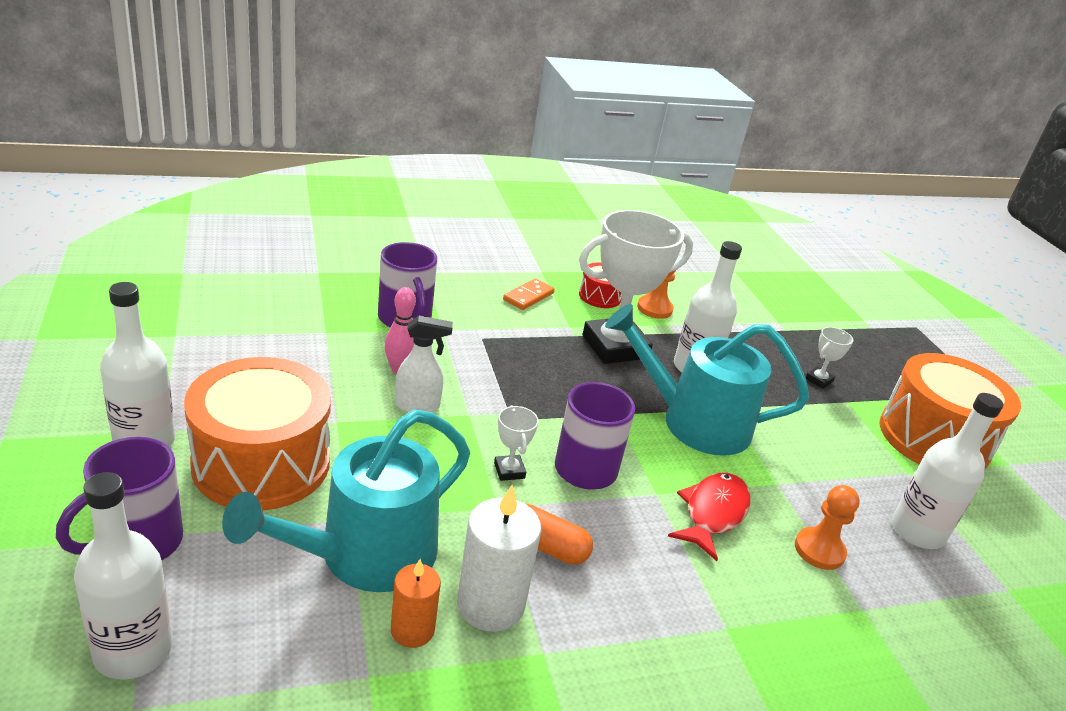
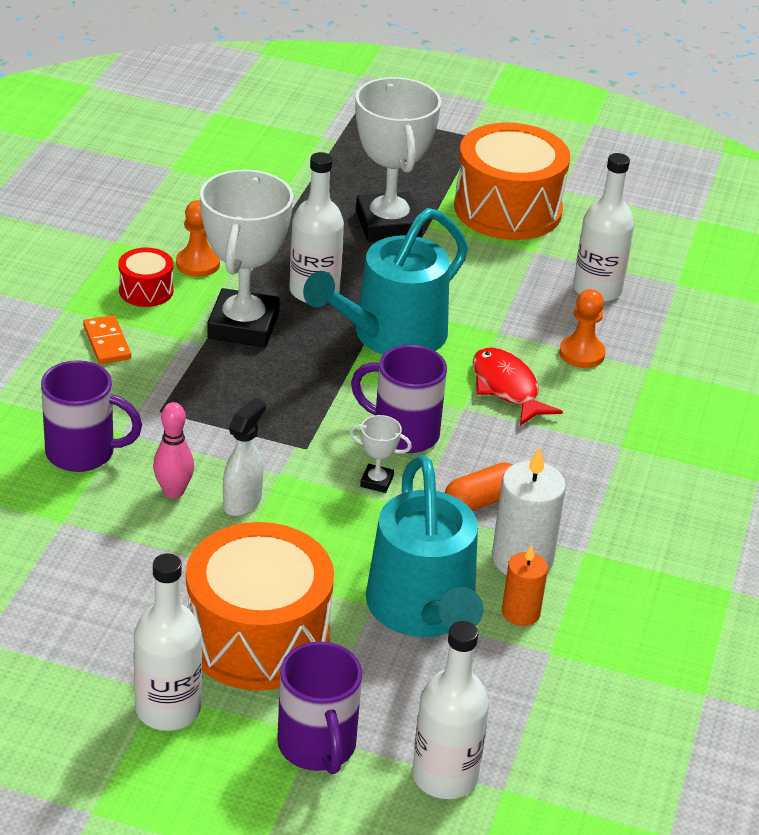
camera: 55 degrees left, 5 degrees up
white trophy [806,327,854,389] -> white trophy [355,77,441,242], size x2.44

